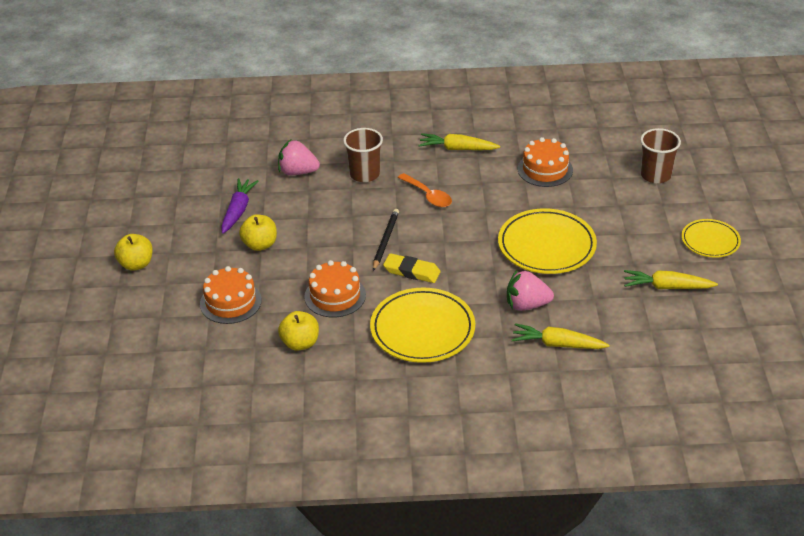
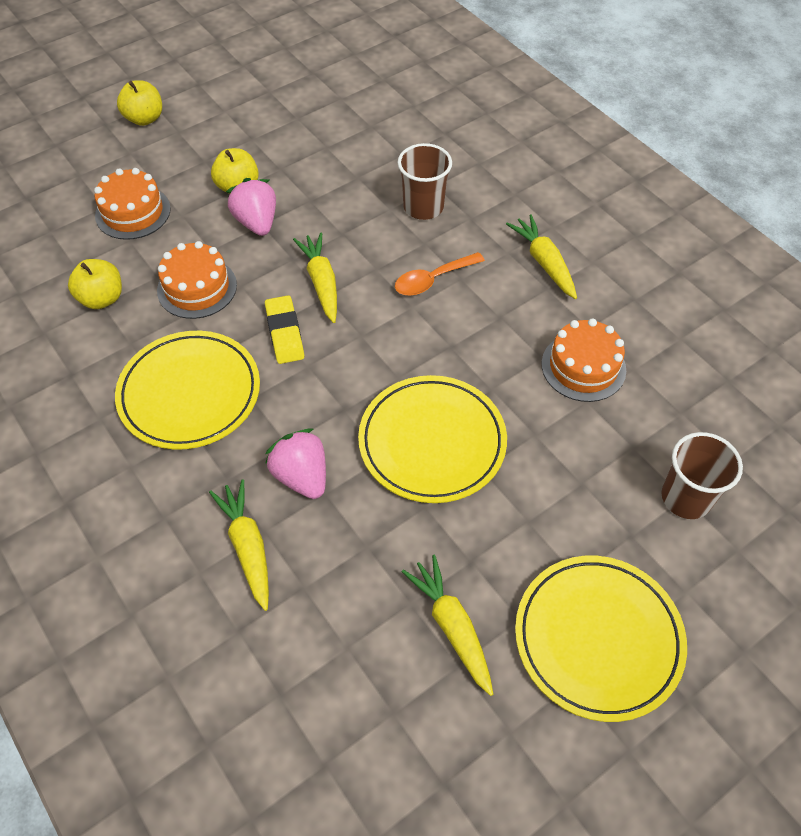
camera: 55 degrees right, 15 degrees up
purple carrot [221,178,259,234] -> none
pink strawberry [278,140,320,175] -> pink strawberry moved to [226,178,276,236]
black pencil [373,209,399,271] -> yellow carrot [293,232,337,323]
orange spoon [398,173,452,207] -> orange spoon turned 45 degrees clockwise [395,252,485,296]
yellow plate [682,219,741,258] -> yellow plate [515,556,687,722], size x1.69

